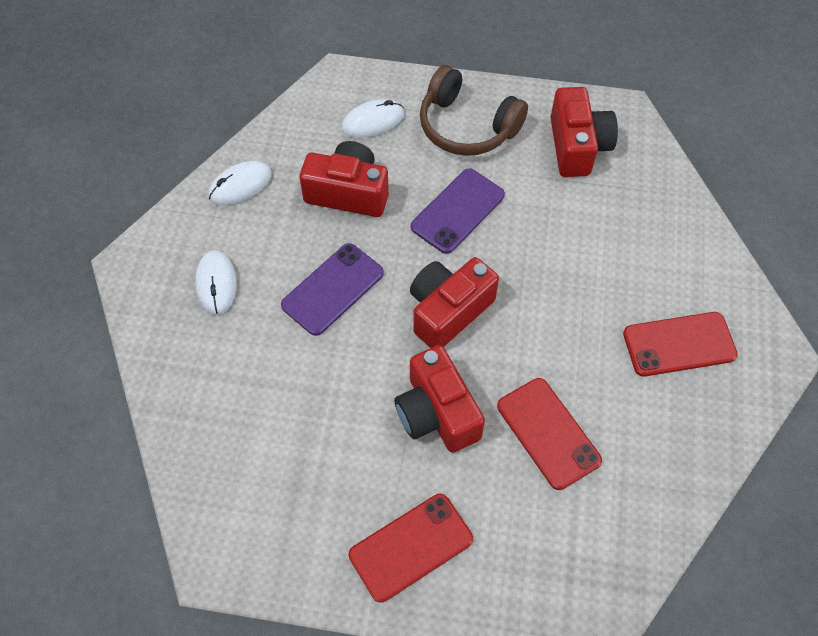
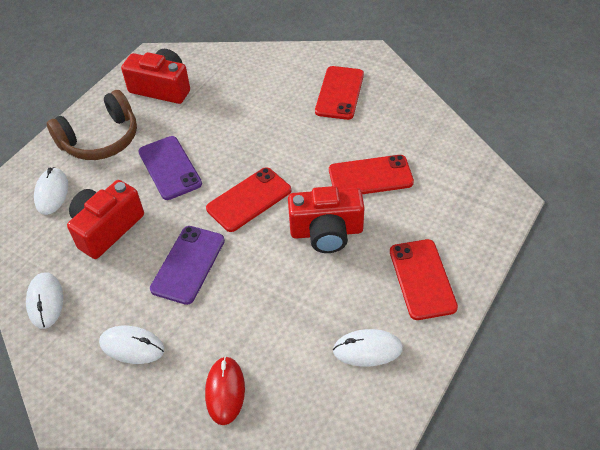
camera: 65 degrees left, 10 degrees down
purple phone [281,243,384,336] -> purple phone turned 45 degrees clockwise [150,226,225,305]
red camera [410,257,499,348] -> red phone [206,167,291,232]
none -> red mouse [205,356,245,425]
none -> white mouse [333,329,403,367]

